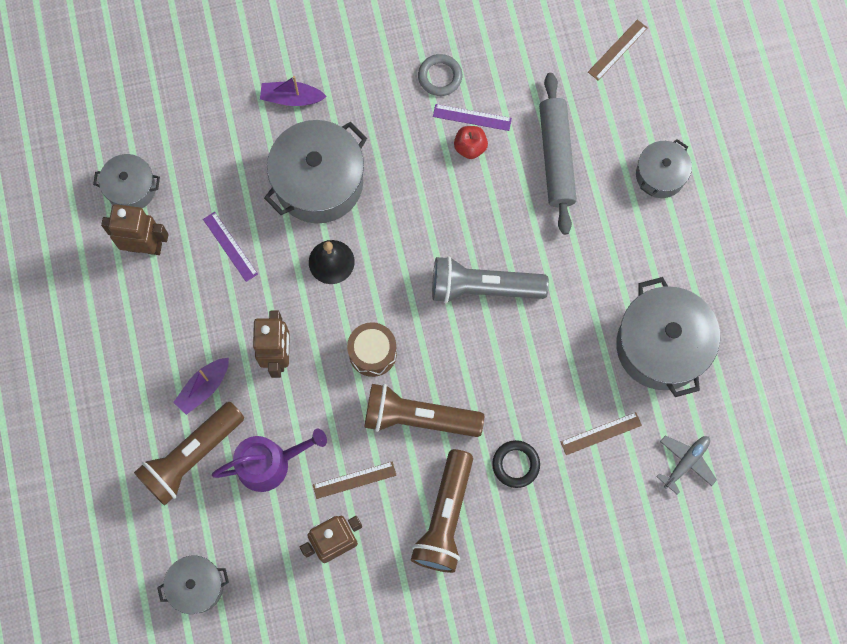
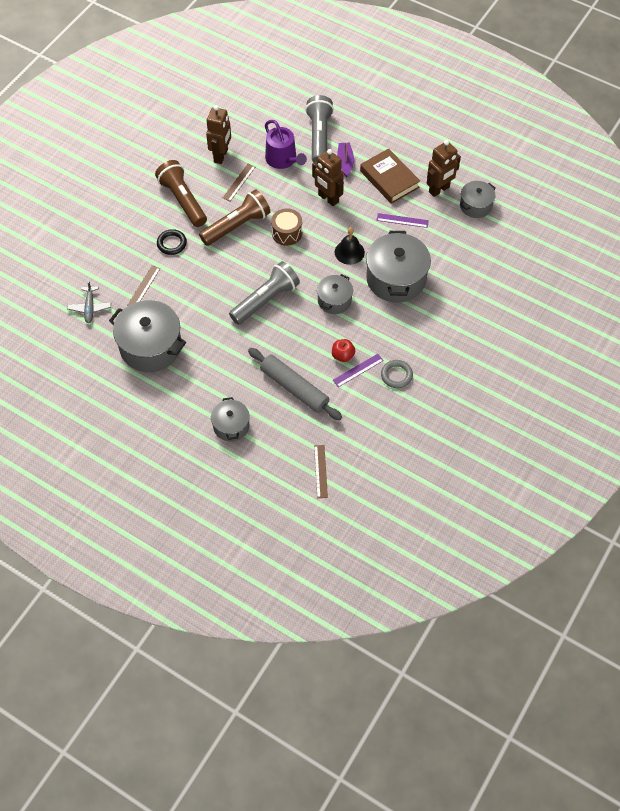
camera: 135 degrees right, 15 degrees down
brown flashlight [134,402,244,506] -> grey flashlight [305,95,334,162]
grey pot [157,556,229,614] -> grey pot moved to [317,274,353,314]
purple watering can [212,429,327,492] -> purple watering can turned 60 degrees counterclockwise [265,120,307,169]
purple boat [260,76,327,106] -> none
none -> brown book [360,148,420,204]

